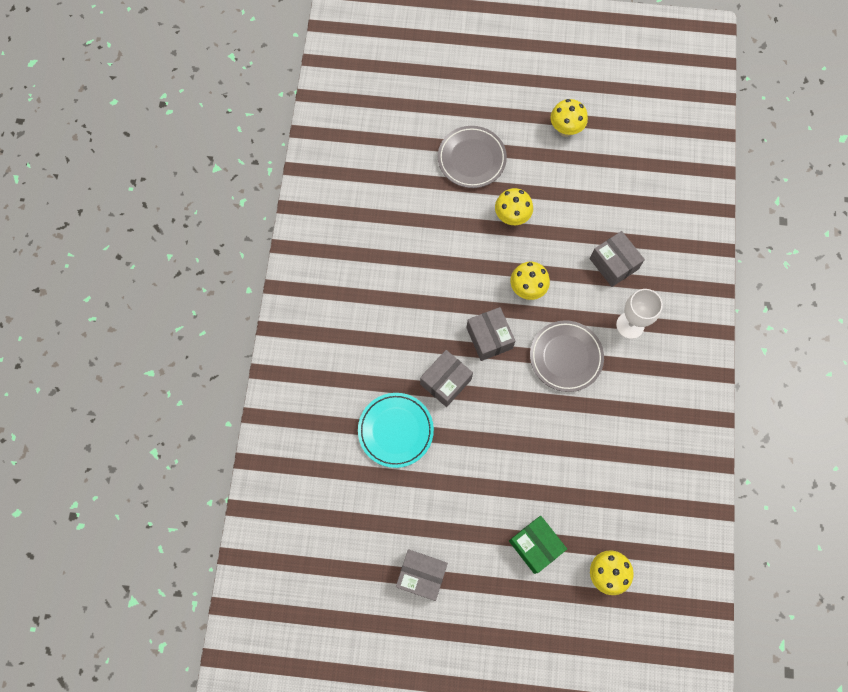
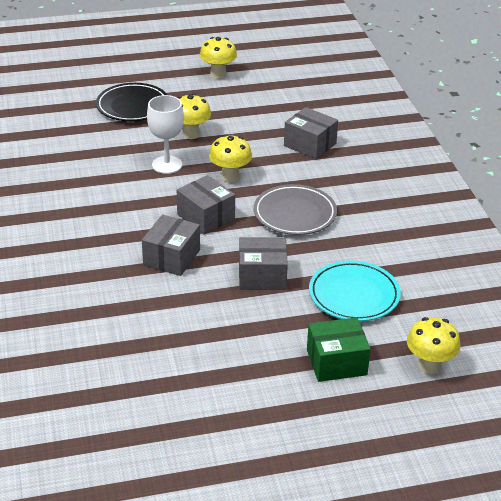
camera: 20 degrees left, 35 degrees down
turquoise plate [358,393,434,468] -> turquoise plate moved to [309,260,401,321]
grey box [396,549,448,601] -> grey box moved to [239,237,288,290]
grey plate [438,126,507,188] -> black plate [96,83,167,121]
green box [509,516,567,574] -> green box turned 45 degrees counterclockwise [307,317,371,382]
white goblet [616,289,663,339] -> white goblet moved to [147,95,184,174]

